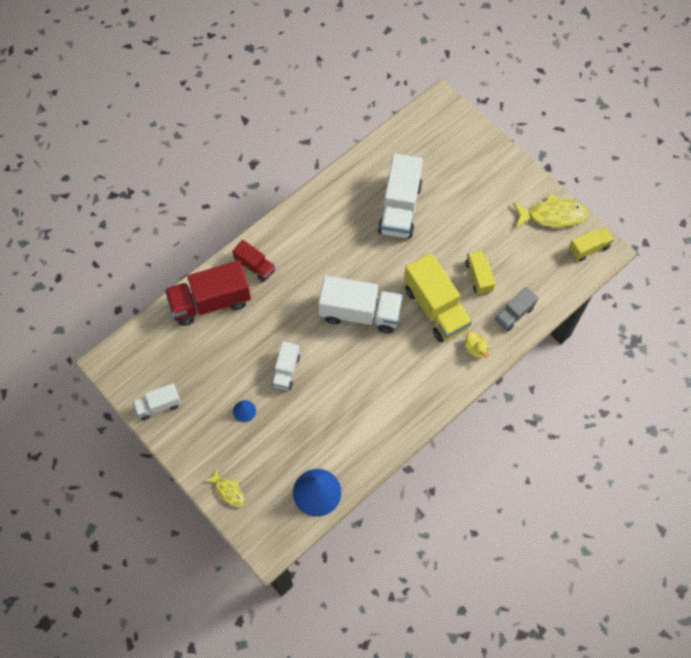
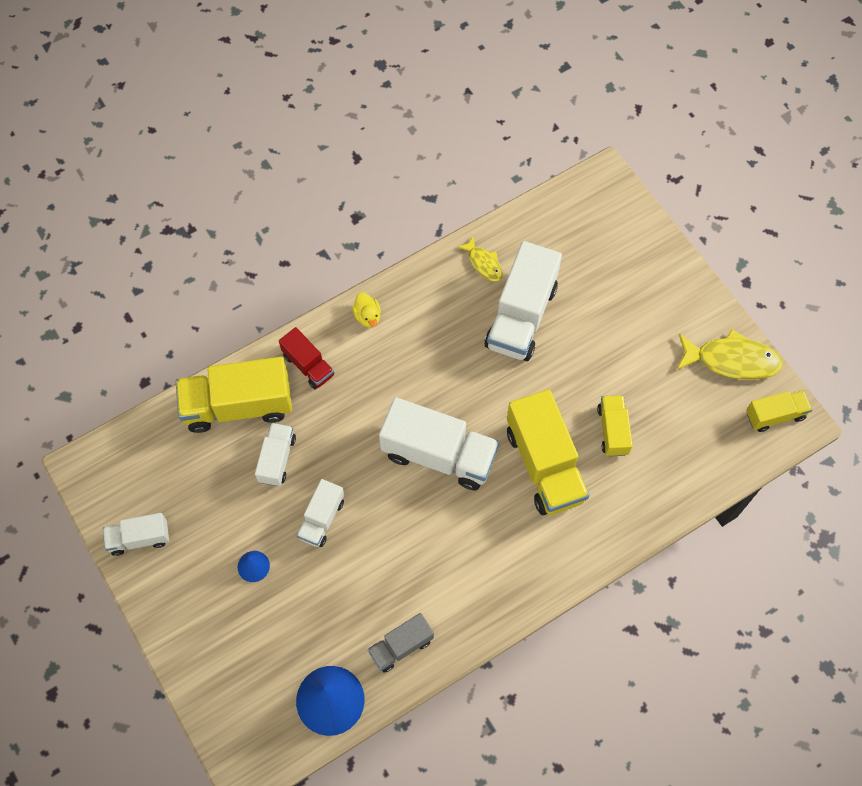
camera: 10 degrees right, 0 degrees up
red truck [165,260,251,326] -> yellow truck [176,357,292,433]
yellow fish [205,469,244,507] -> yellow fish moved to [457,236,503,282]
yellow duck [464,332,489,358] -> yellow duck moved to [352,292,381,328]
grey truck [495,287,538,331] -> grey truck moved to [367,613,434,673]
none -> white truck [255,423,296,486]

